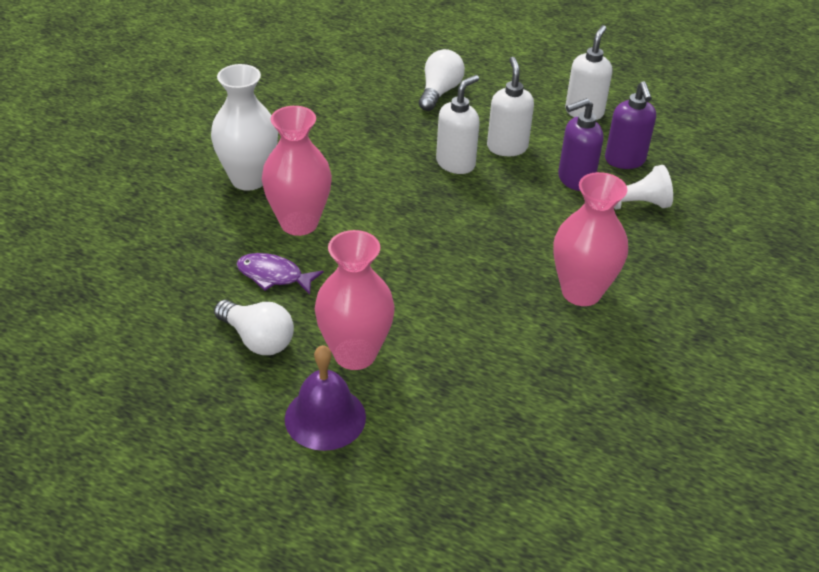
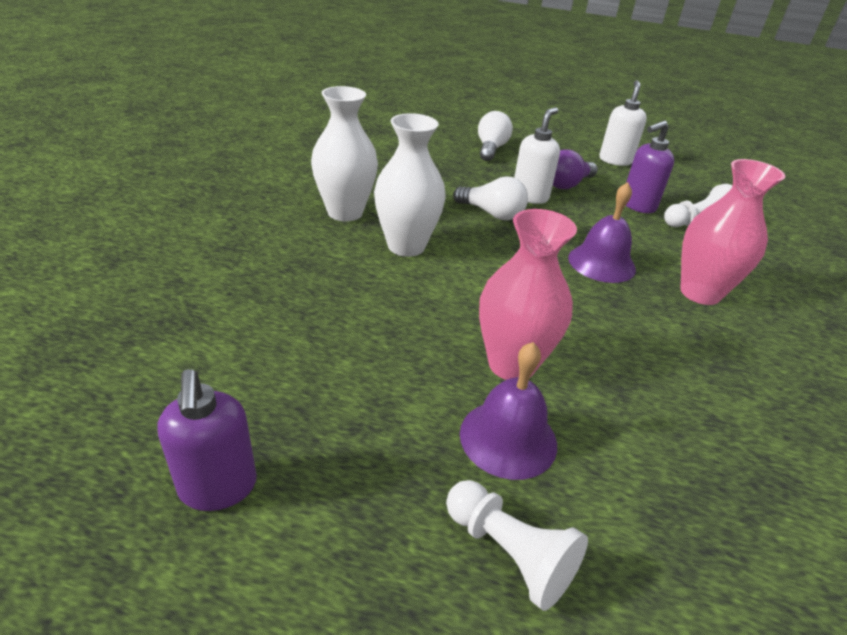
camera: 10 degrees left, 5 degrees down
white light bulb [214,300,294,355] -> white light bulb moved to [453,176,528,220]
purple fish [236,253,324,295] -> none
pink vase [262,106,332,236] -> white vase [374,113,446,257]
white soap dispenser [487,57,534,156] -> purple light bulb [553,150,598,189]
purple soap dispenser [605,81,656,169] -> purple soap dispenser moved to [157,369,257,511]
none -> white pawn [446,480,588,611]
none -> purple bell [568,182,636,283]

